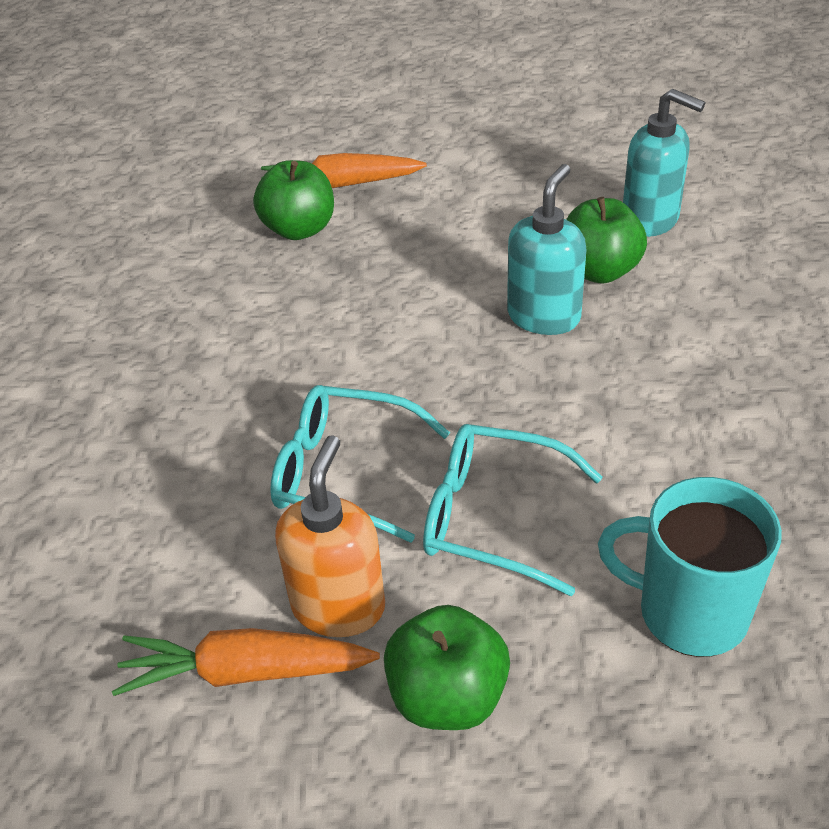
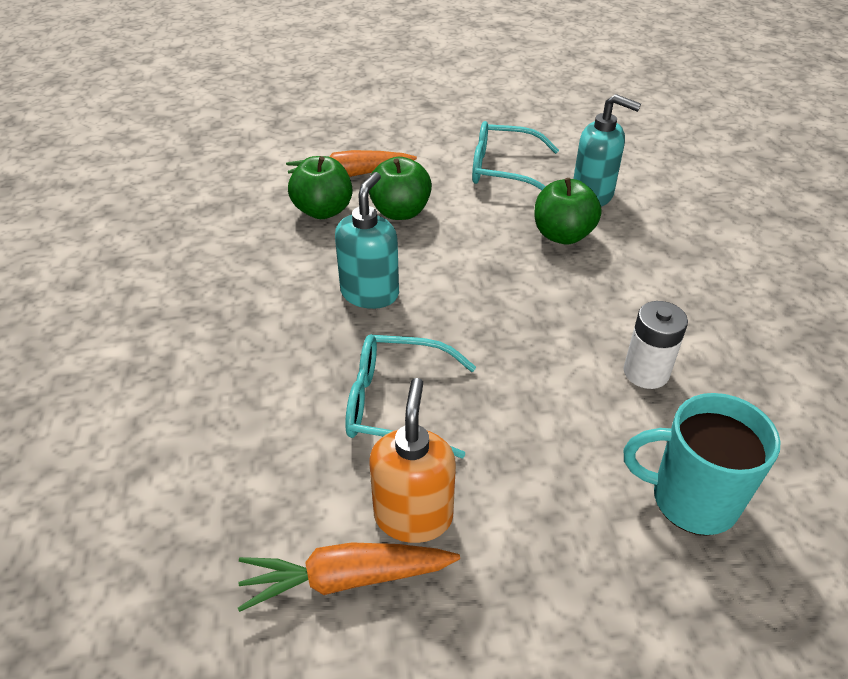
camera: 10 degrees left, 0 degrees up
green apple [384,605,510,730] -> green apple moved to [369,157,432,220]
turquoise glasses [423,424,603,596] -> turquoise glasses moved to [472,121,559,190]
turquoise soap dispenser [507,164,586,335] -> turquoise soap dispenser moved to [335,172,399,309]
none -> white battery [624,301,688,389]

